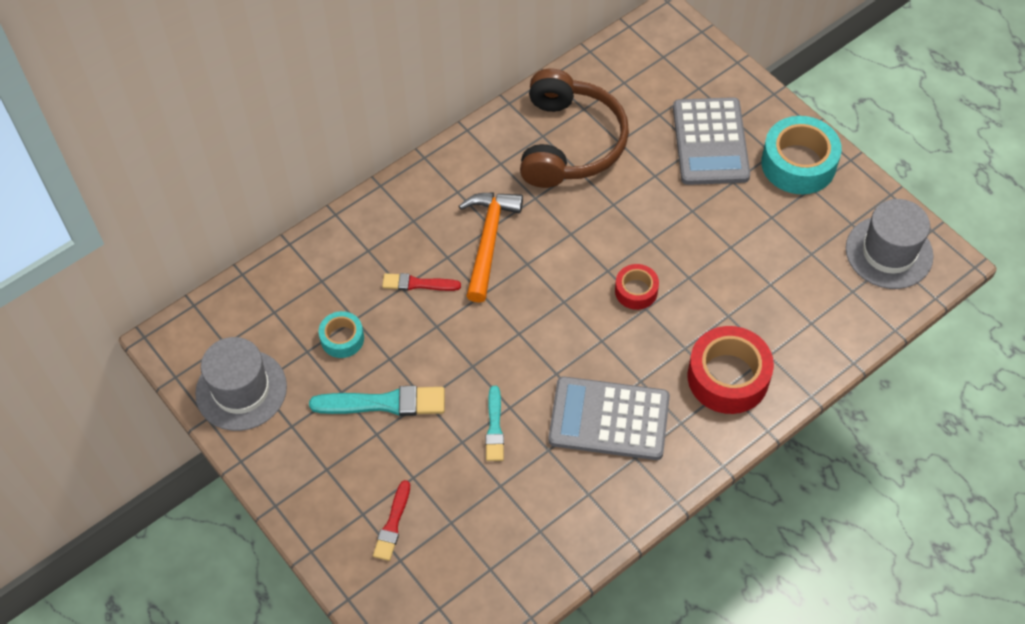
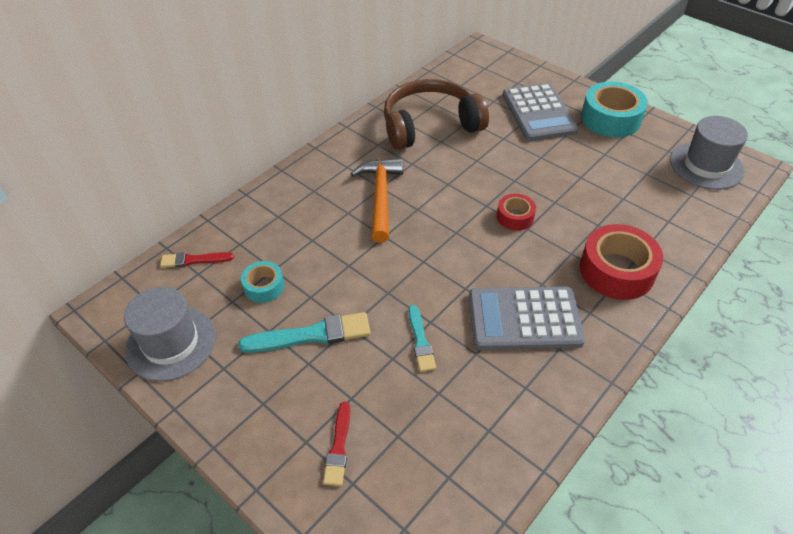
camera: 10 degrees left, 10 degrees down
red brush [382,273,461,291] -> red brush moved to [160,252,234,268]
brown headphones [520,68,629,188] -> brown headphones turned 105 degrees counterclockwise [384,79,489,150]

